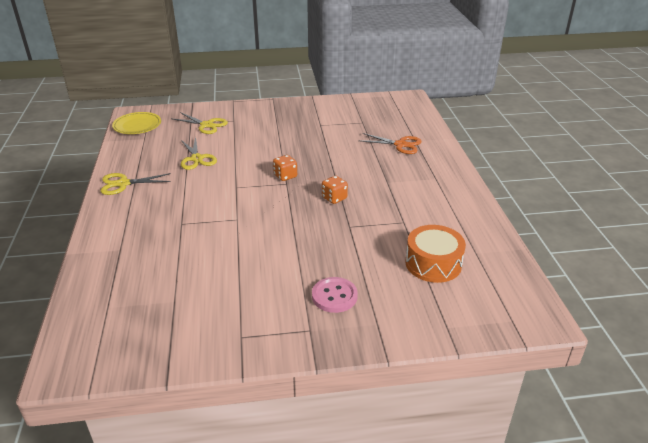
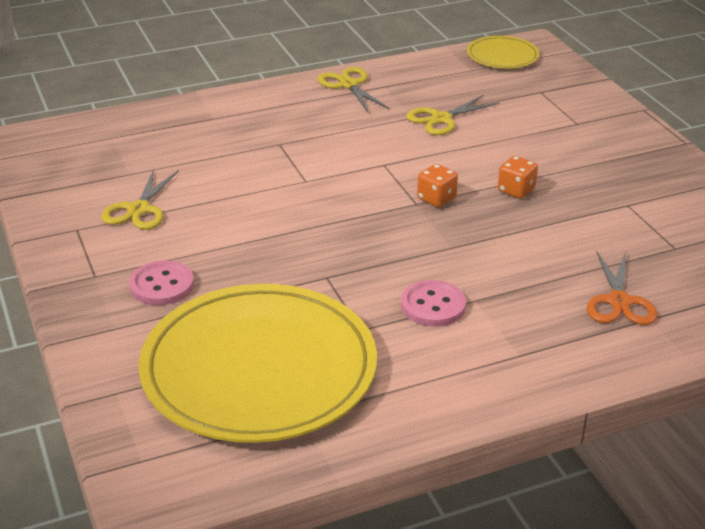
camera: 75 degrees right, 0 degrees up
yellow scissors [171,112,228,134] -> yellow scissors moved to [101,169,179,230]
orange dice [322,176,348,204] -> orange dice moved to [498,156,538,199]
orange drum [406,225,466,283] -> yellow plate [139,284,377,443]
none -> pink button [401,280,466,327]

